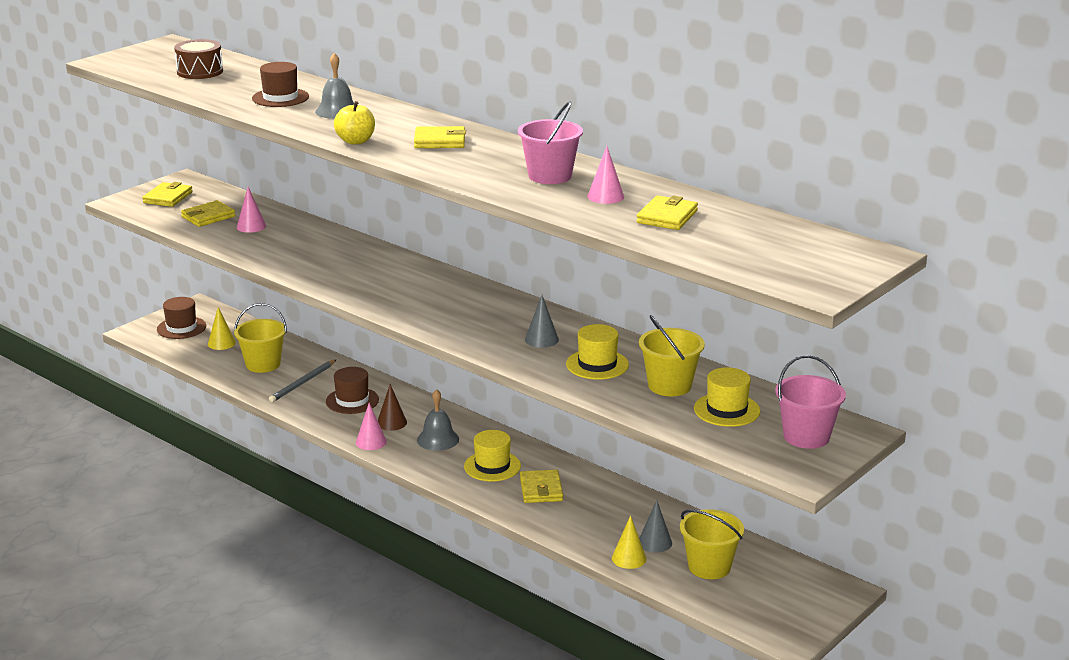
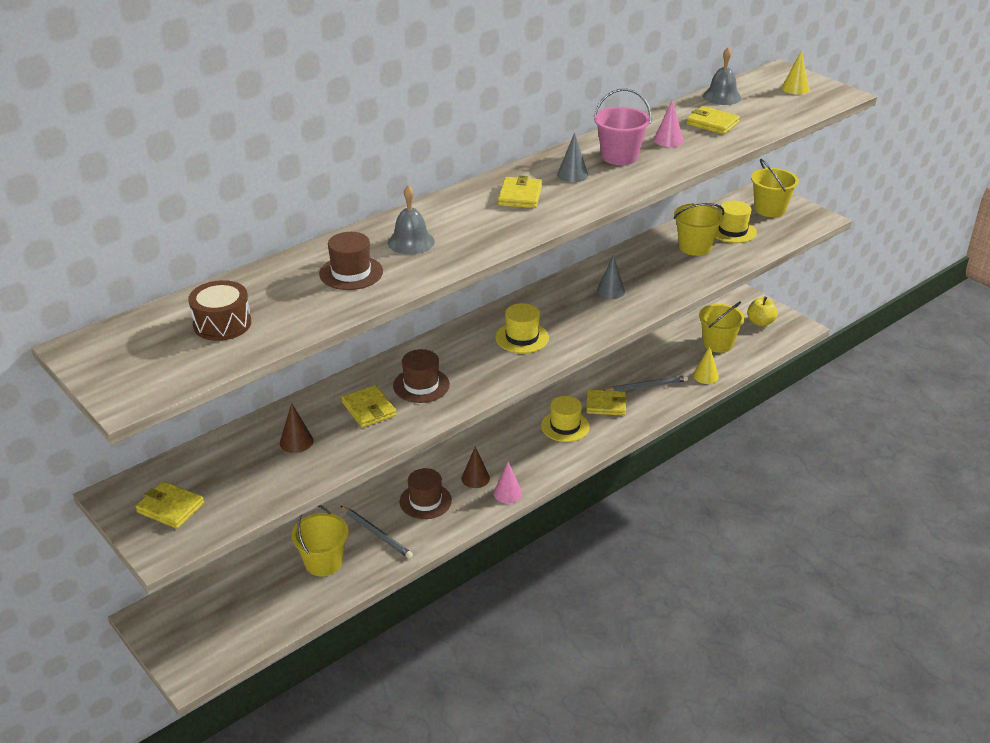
camera: 80 degrees left, 10 degrees up
brown hat [157,297,206,339] -> brown hat moved to [393,349,450,403]
yellow wallet [181,200,235,227] -> yellow wallet moved to [342,385,397,428]
yellow cone [208,307,236,350] -> yellow cone moved to [782,50,809,95]
pink cone [237,187,266,233] -> brown cone [280,403,313,453]
yellow apple [334,101,375,145] -> yellow apple moved to [747,297,778,327]
grey bell [417,389,459,451] -> grey bell moved to [703,47,741,105]
yellow hat [566,324,629,380] -> yellow hat moved to [495,303,549,353]
grey cone [639,500,672,553] -> grey cone moved to [557,133,588,182]
pink bucket [775,355,846,449] -> yellow bucket [751,159,799,217]
none -> grey pencil [605,375,688,391]

